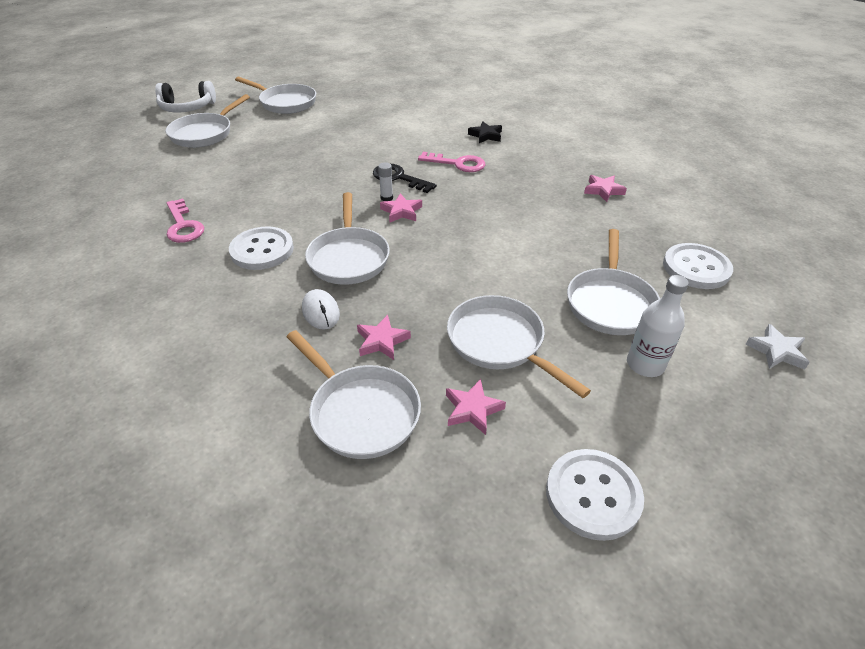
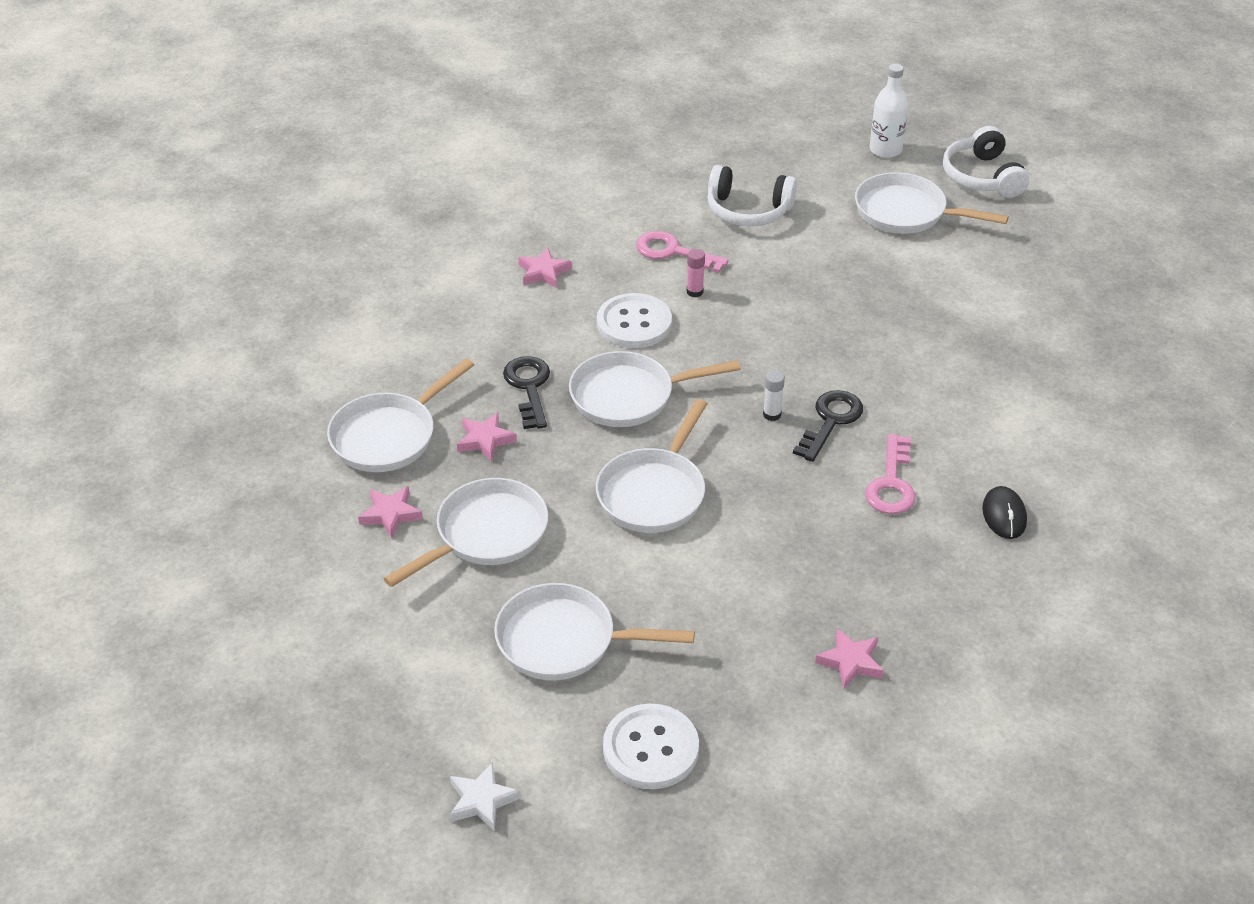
camera: 85 degrees right, 0 degrees up
pink key [167,199,204,243] -> pink key turned 60 degrees clockwise [636,231,729,273]
white pan [235,77,316,114] -> white pan moved to [596,399,707,533]
white mouse [302,289,340,330] -> black key [503,356,550,429]
pink star [380,194,422,222] -> pink star moved to [518,248,572,288]
black star [468,121,502,143] -> black mouse [982,486,1027,539]
white button [546,449,644,541] -> none
white bottle [627,275,689,377] -> white bottle moved to [870,64,908,158]
none -> pink glue stick [687,249,705,297]
none -> white headphones [707,165,797,227]

